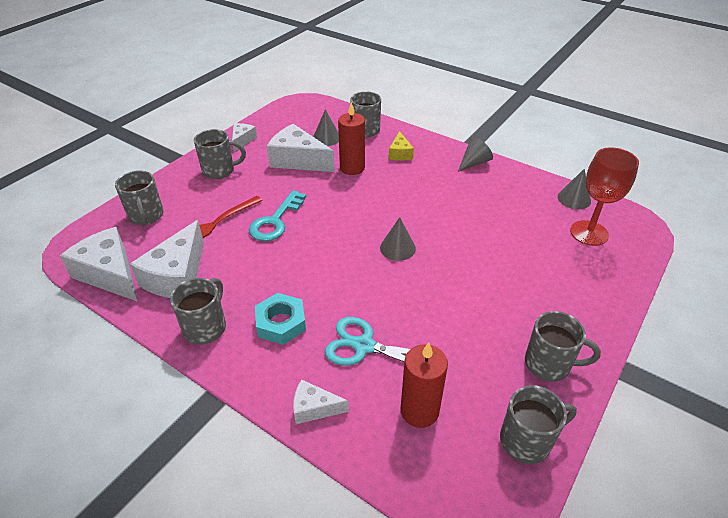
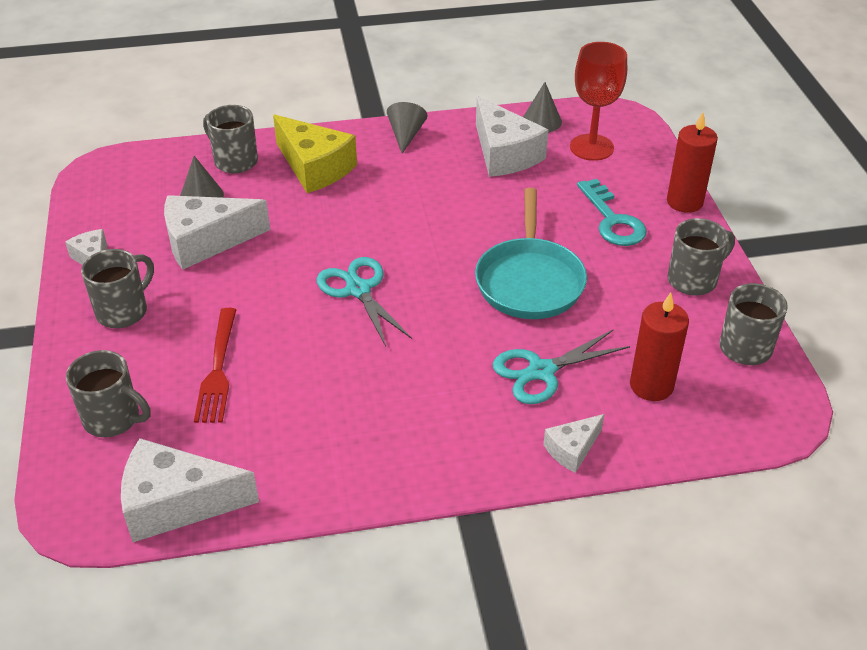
camera: 45 degrees left, 0 degrees up
white cheese [130,220,204,298] -> white cheese moved to [476,96,548,177]
grey mug [170,278,226,345] -> none
turquoise key [249,190,306,241] -> turquoise key moved to [577,179,647,246]
turquoise nut [255,293,306,345] -> none
red candle [338,102,365,175] -> red candle moved to [667,112,718,213]
grey cone [380,217,416,261] -> none
yellow cheese [389,131,414,160] -> yellow cheese [273,114,357,193], size x1.89
none -> turquoise scissors [316,257,412,346]
none -> turquoise pan [475,188,587,319]

